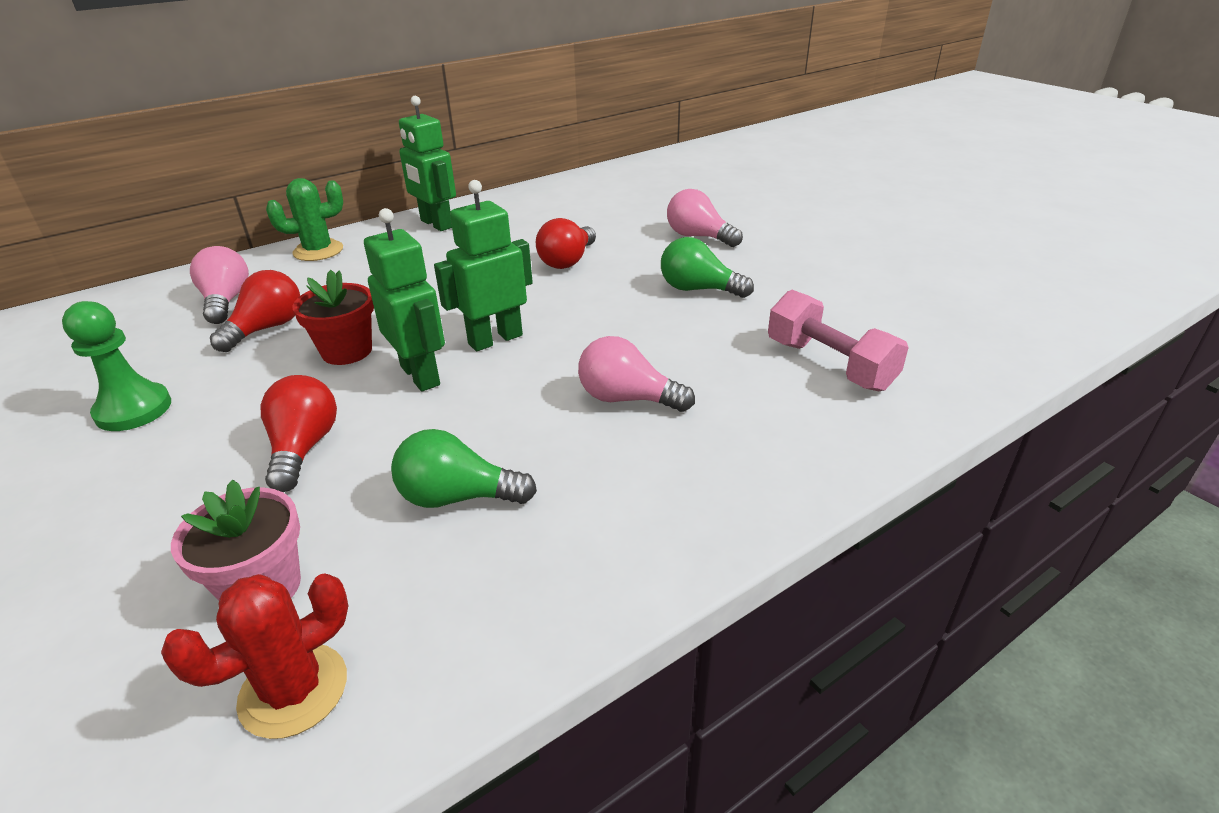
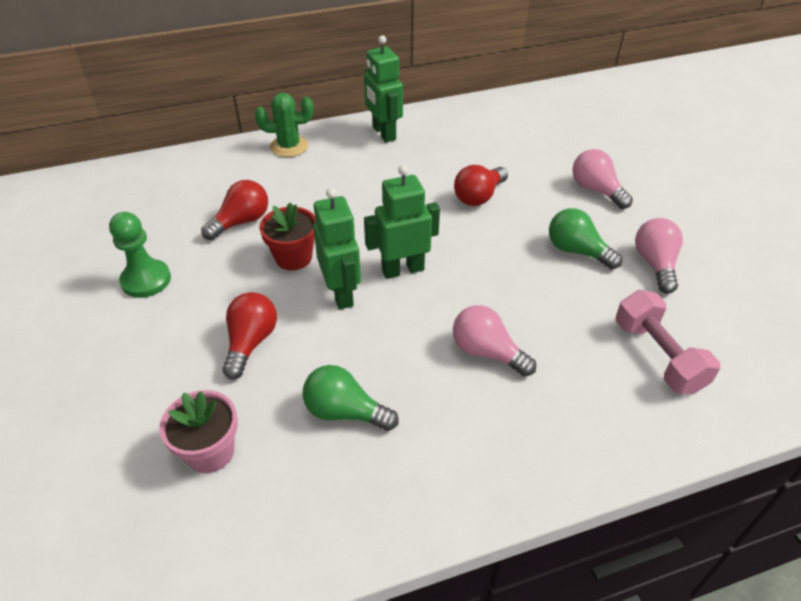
camera: 15 degrees right, 10 degrees up
red cactus [161,573,349,739] -> none
pink light bulb [190,246,249,324] -> pink light bulb moved to [635,218,683,294]

